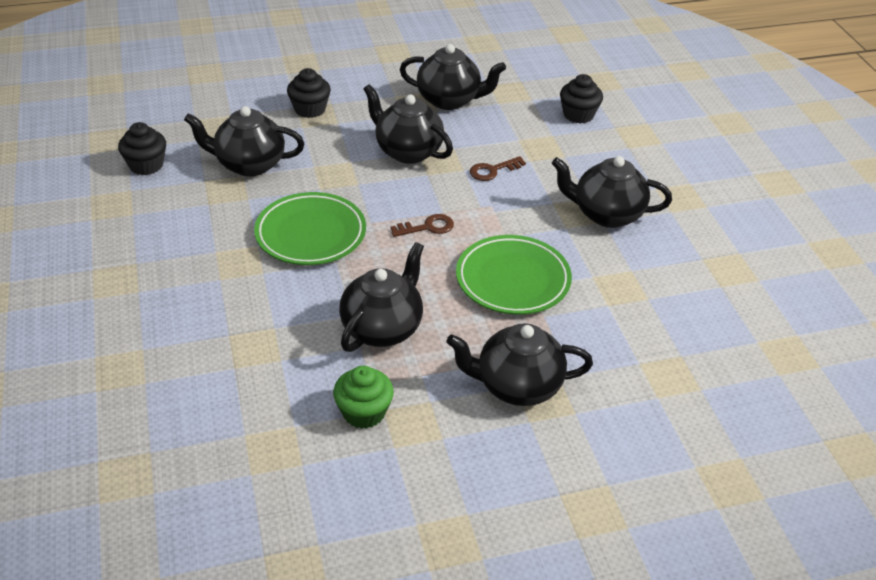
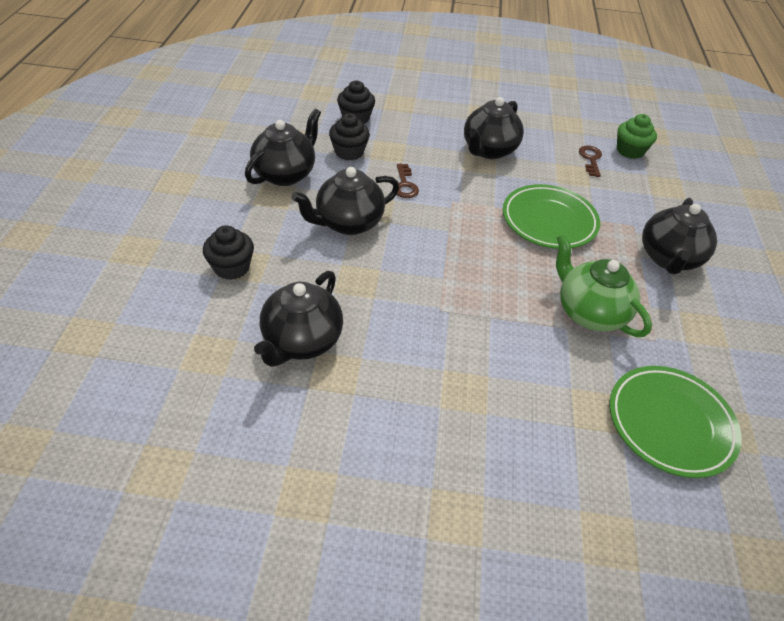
camera: 70 degrees left, 5 degrees up
black cupcake [118,122,166,175] -> black cupcake moved to [329,113,370,160]
green plate [254,192,366,265] -> green plate moved to [609,366,742,478]
green cupcake [333,366,394,429] -> green cupcake moved to [617,114,657,159]
black teapot [339,242,424,352] -> green teapot [556,234,652,337]
brown key [391,214,454,237] -> brown key moved to [579,146,602,177]

